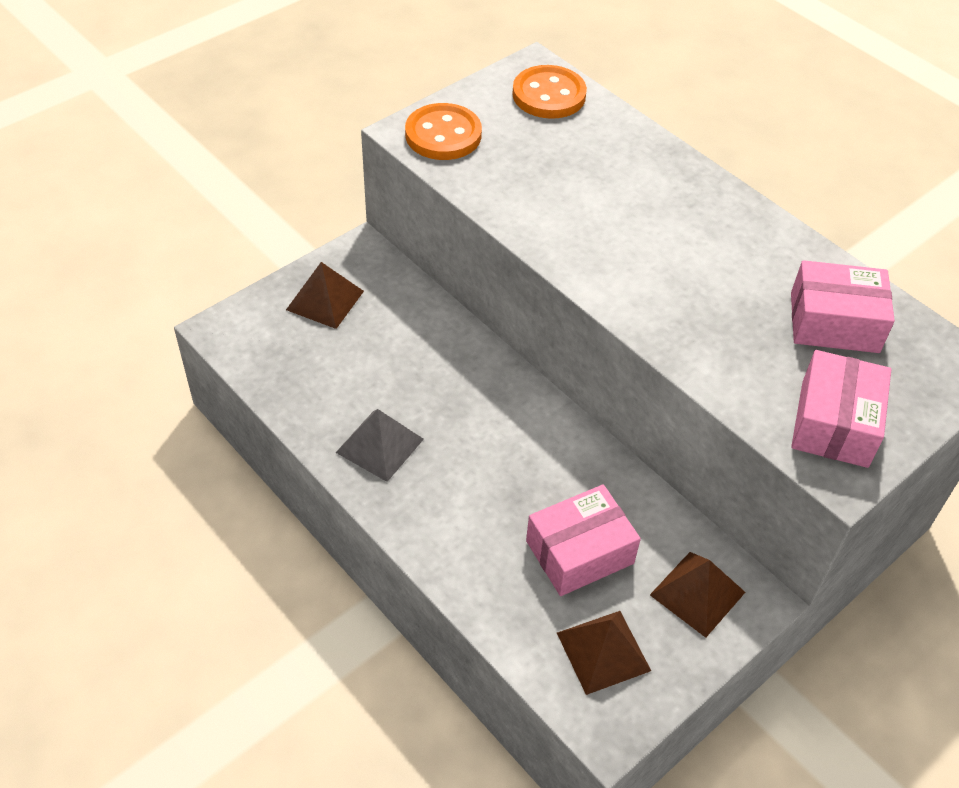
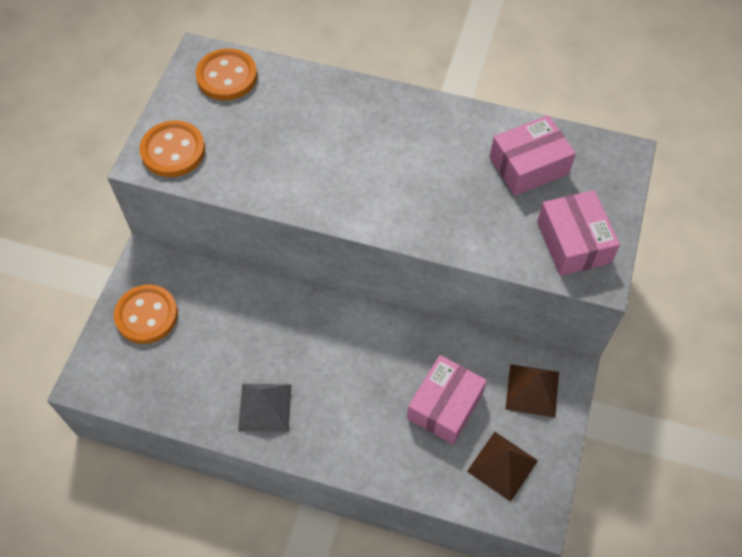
camera: 30 degrees left, 10 degrees up
brown pyramid [286,262,364,329] -> orange button [114,284,178,344]

